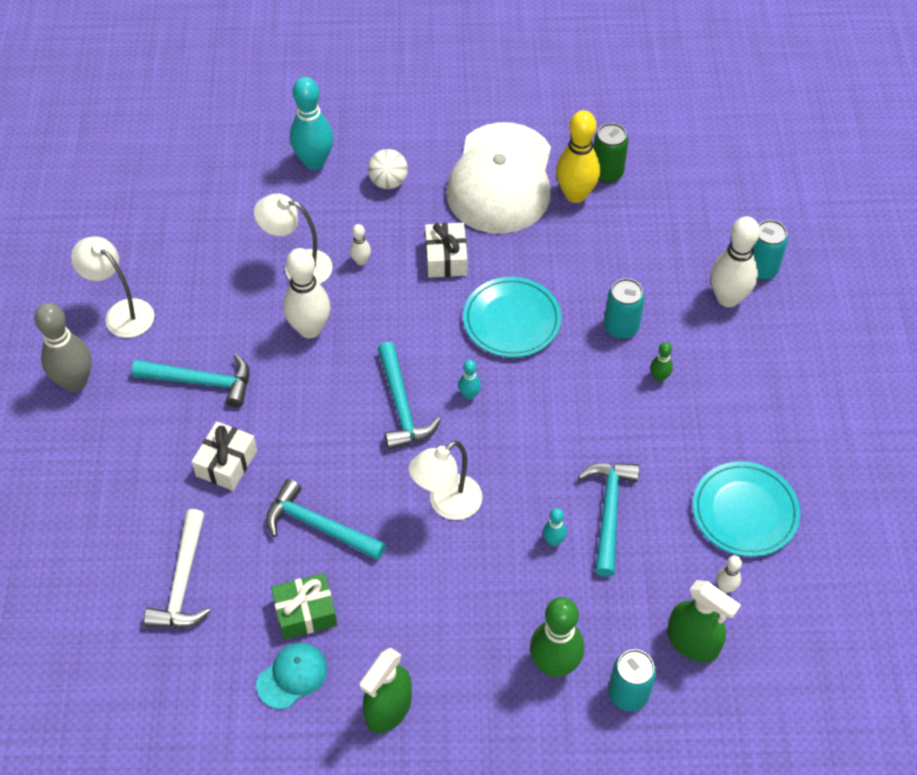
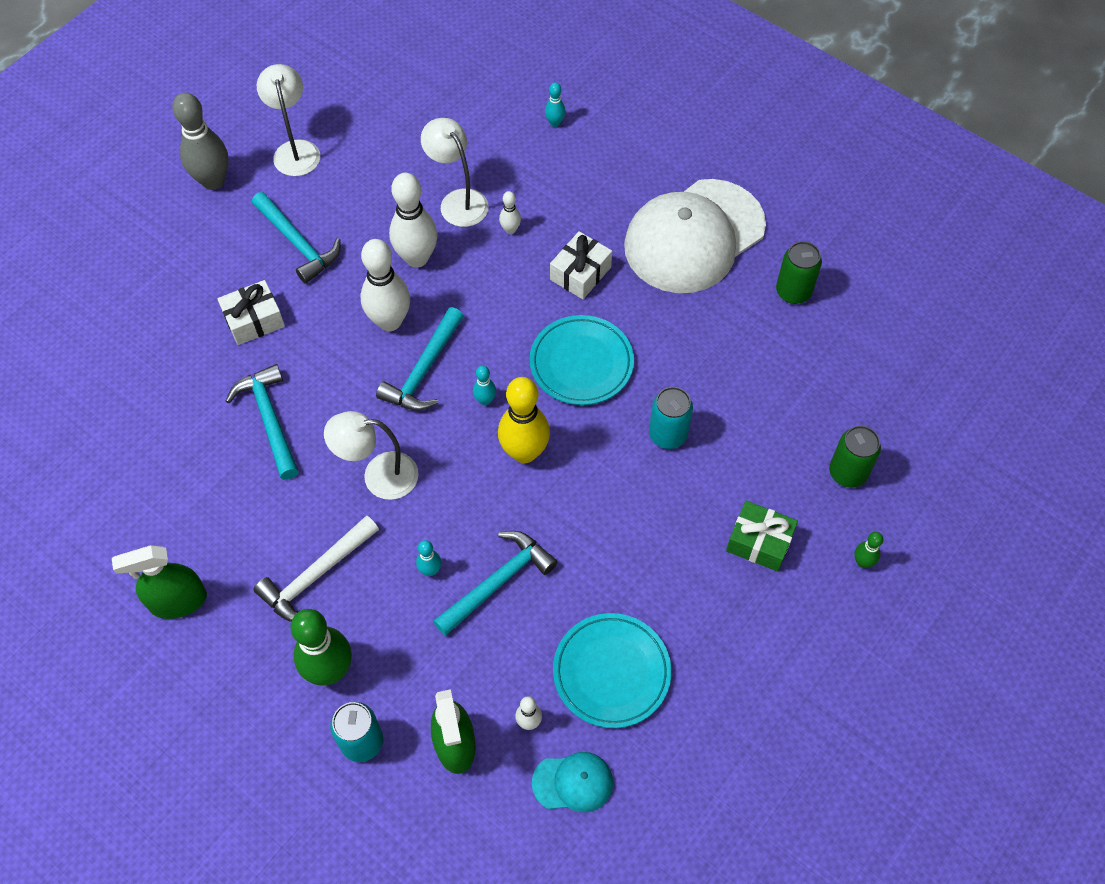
camera: 40 degrees right, 5 degrees up
white hammer [144,509,211,628] -> white hammer moved to [254,515,379,622]
turquoise cap [256,643,327,709] -> turquoise cap moved to [532,752,613,813]
green gift [271,573,337,640] -> green gift moved to [726,501,798,572]
turquoise bowling pin [290,77,334,170] -> turquoise bowling pin [545,82,566,127], size x0.47
white ball [368,149,408,189] -> none
yellow bowling pin [556,110,600,203] -> yellow bowling pin moved to [498,377,550,463]
green bowling pin [650,342,673,382] -> green bowling pin moved to [854,532,883,568]
white bowling pin [711,216,760,307] -> white bowling pin moved to [361,239,410,331]
turquoise can [753,220,788,280] -> green can [829,426,881,488]

